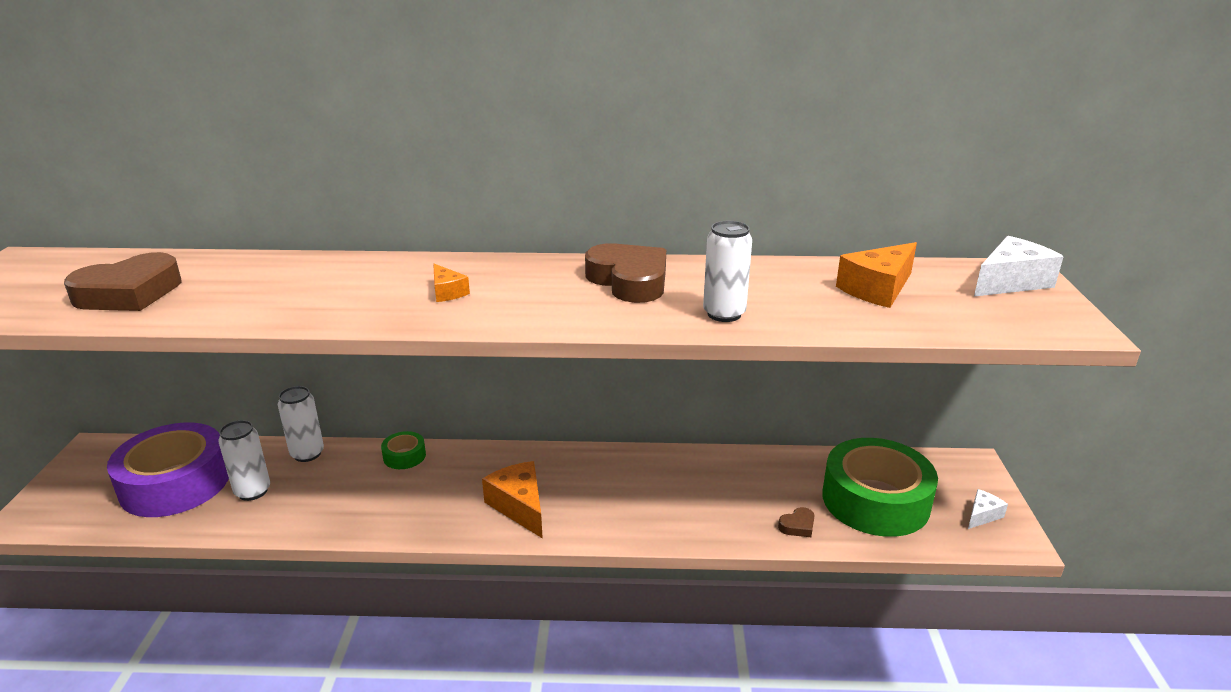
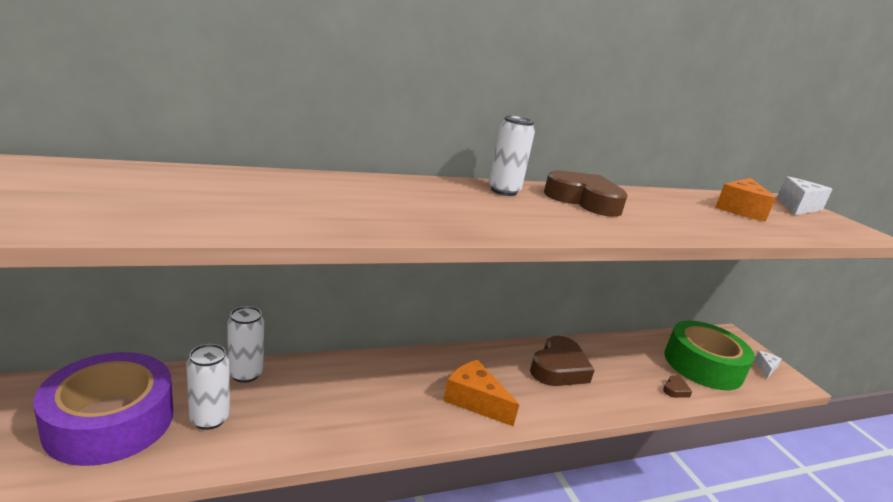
camera: 25 degrees left, 5 degrees down
brown heart [64,252,182,311] -> brown heart moved to [530,336,595,386]
green tape [381,431,426,469] -> none
orange cheese [433,264,470,302] -> none
white can [703,221,752,322] -> white can moved to [489,115,535,196]

